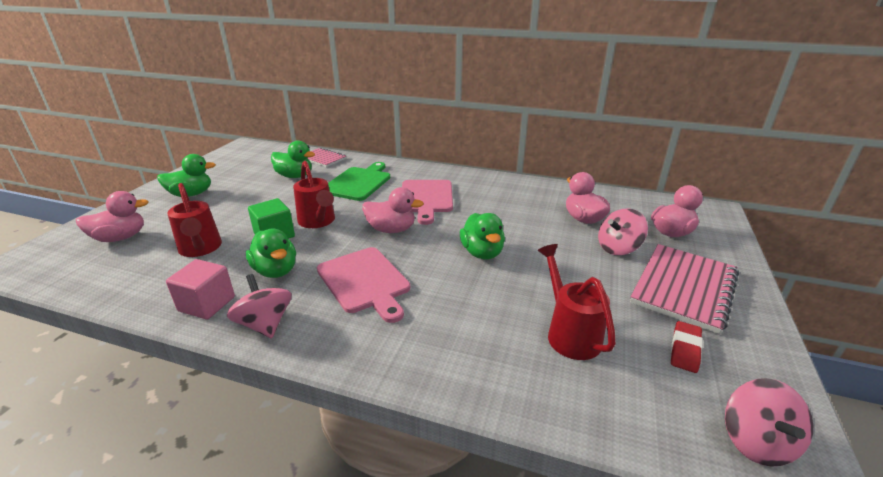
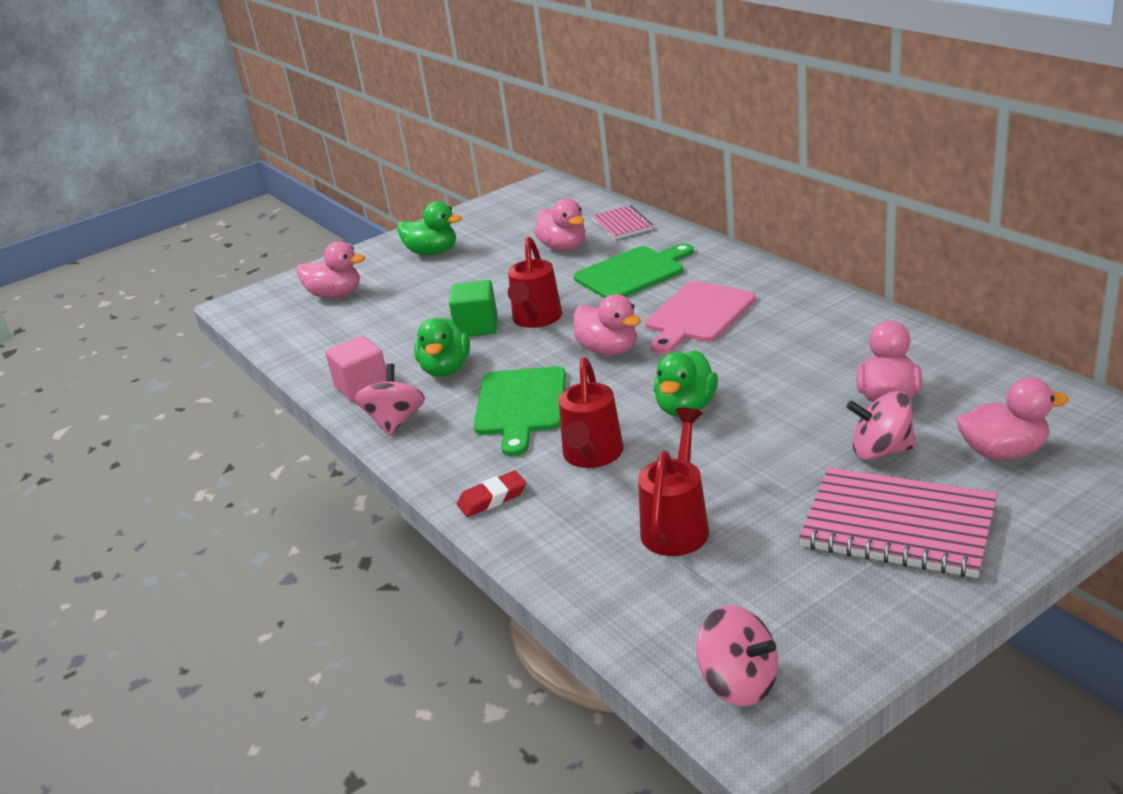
camera: 40 degrees right, 0 degrees up
red watering can [167,183,222,257] -> red watering can moved to [559,358,624,468]
green duck [271,140,315,178] -> pink duck [534,198,585,251]
pink cutting board [317,247,410,323] -> green cutting board [474,366,566,457]
pink notebook [630,244,739,334] -> pink notebook turned 45 degrees clockwise [799,467,997,578]
red eraser [671,321,703,373] -> red eraser moved to [457,470,526,517]
pink spinning top [725,378,813,467] -> pink spinning top turned 90 degrees counterclockwise [696,605,778,706]

